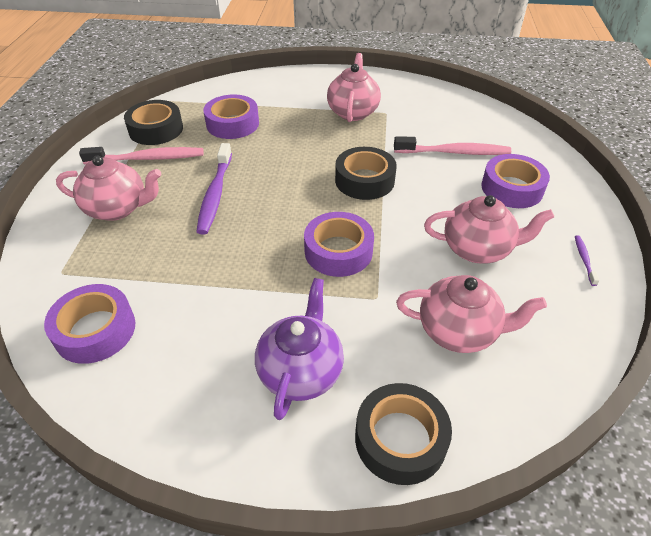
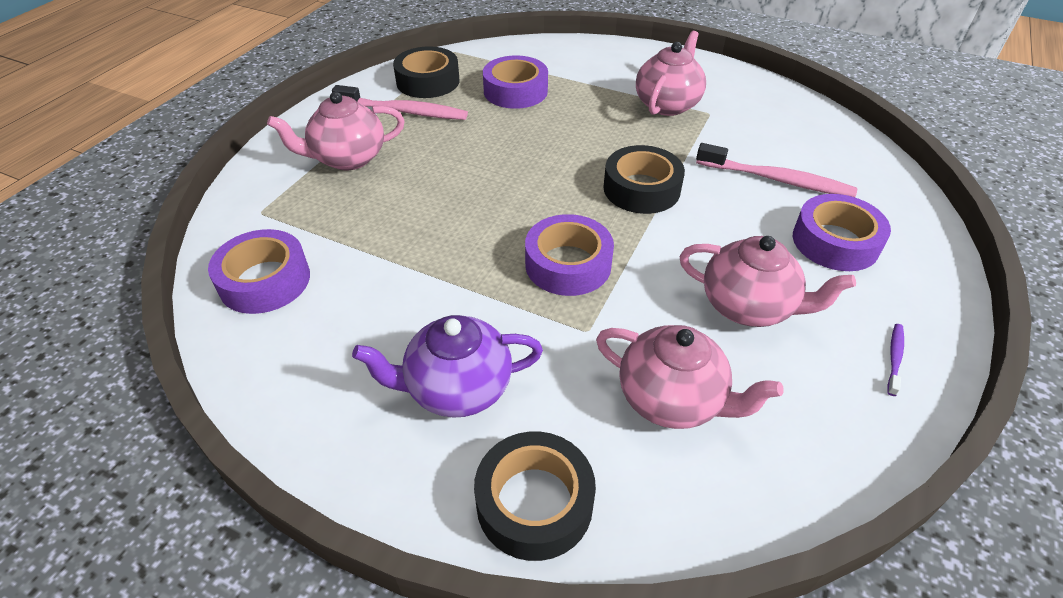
camera: 20 degrees right, 0 degrees up
pink teapot [56,155,161,221] -> pink teapot turned 135 degrees clockwise [267,92,405,170]
purple toothbrush [196,143,232,235] -> none
purple teapot [255,278,344,420] -> purple teapot turned 135 degrees counterclockwise [352,315,543,418]

